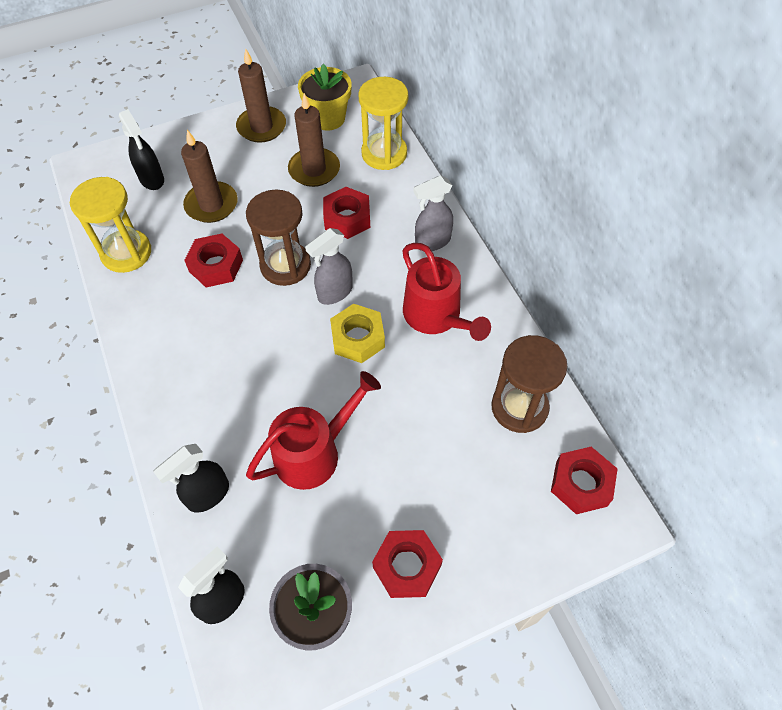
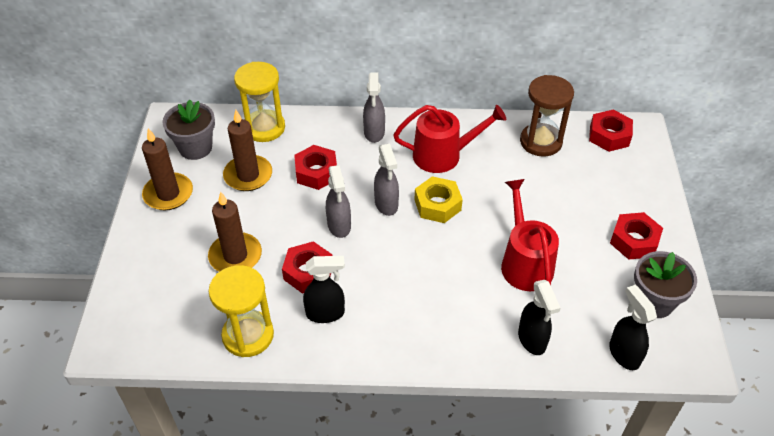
camera: 65 degrees left, 10 degrees down
black spray bottle [119,109,164,190] -> black spray bottle moved to [303,256,345,323]
brown hourglass [246,189,311,286] -> grey spray bottle [326,165,351,238]
yellow flower pot [298,64,352,130] -> grey flower pot [162,100,215,160]

